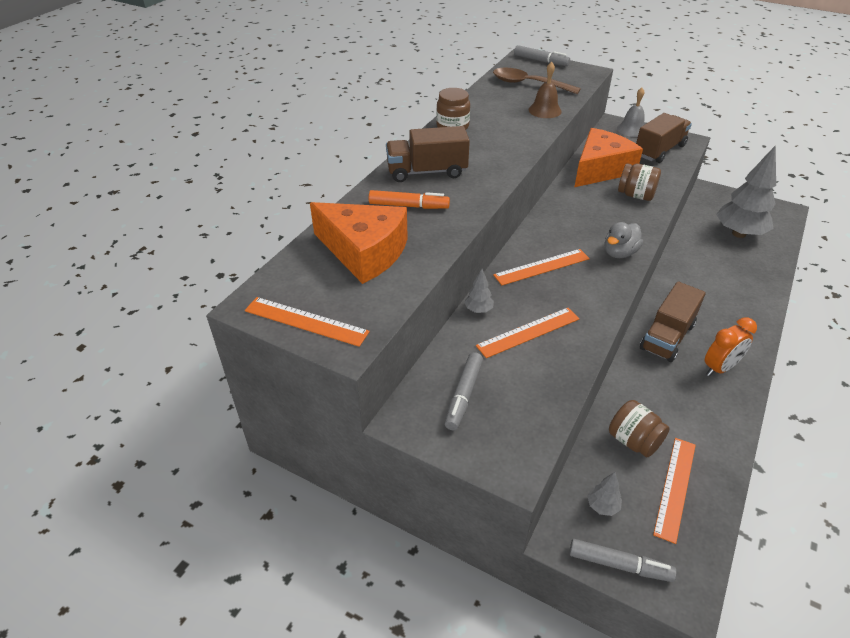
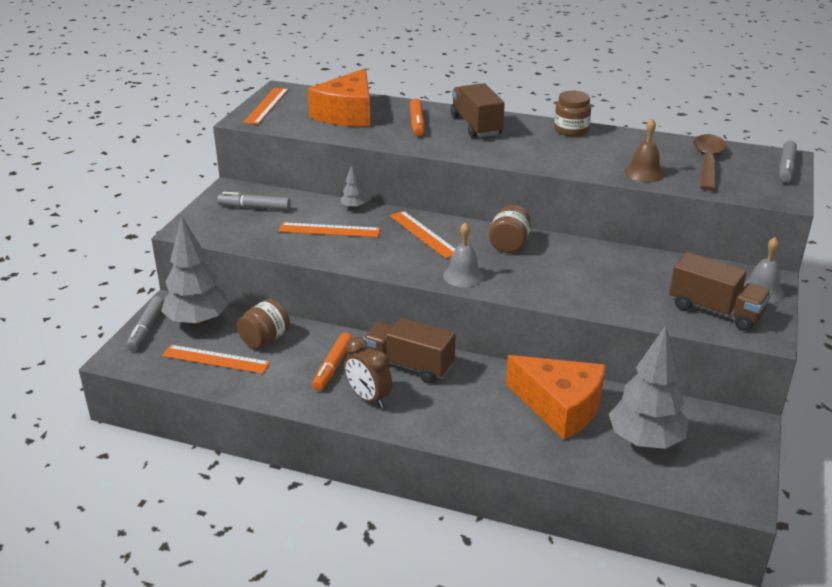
camera: 80 degrees right, 10 degrees down
orange ruler [476,308,580,358] -> orange ruler turned 45 degrees counterclockwise [279,223,381,237]
orange cheese [574,128,643,187] -> orange cheese moved to [506,355,605,440]
grey tree [587,472,622,516] -> grey tree [161,217,229,327], size x2.37
grey duck [604,222,643,258] -> grey bell [443,222,484,287]
brown jar [618,163,661,201] -> brown jar moved to [489,205,531,253]
orange clock [705,317,757,376] -> brown clock [344,337,392,408]
none -> orange marker [312,333,352,391]

